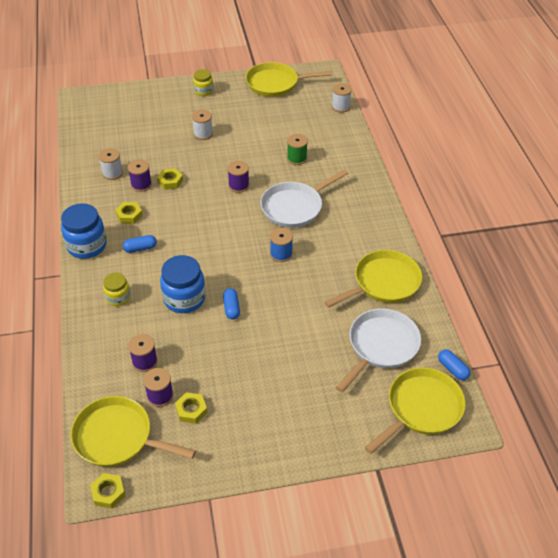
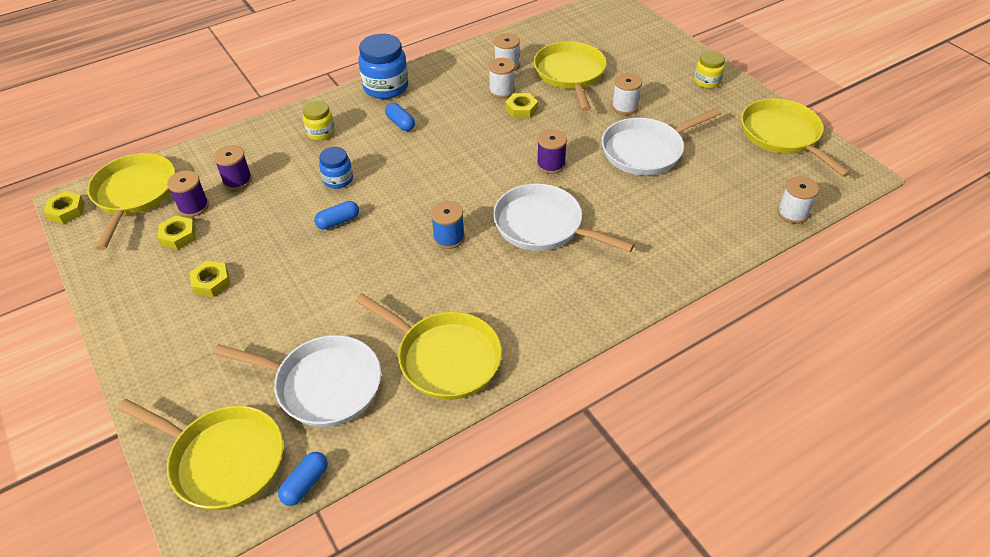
camera: 70 degrees right, 0 degrees up
yellow nut [115,202,143,224] -> yellow nut moved to [190,261,230,297]
purple spool [128,160,152,192] -> white spool [488,58,515,98]
blue jar [160,255,205,313] -> blue jar [319,147,353,189], size x0.59
green spool [287,134,308,165] -> none
none -> yellow pan [534,41,607,111]
none -> white pan [602,108,722,175]

